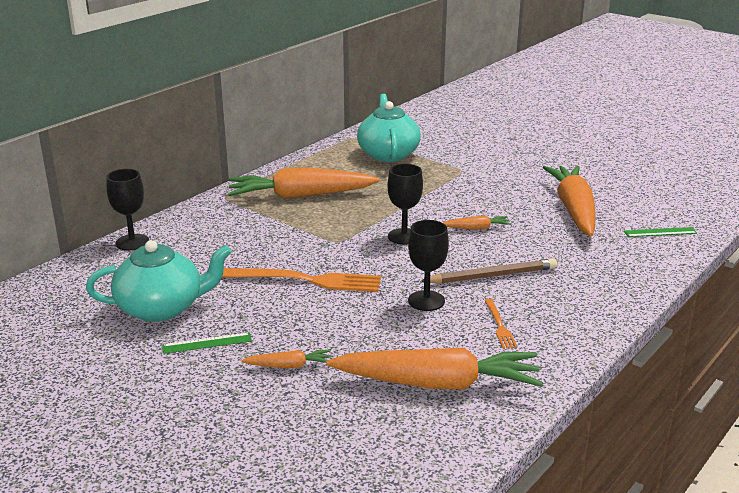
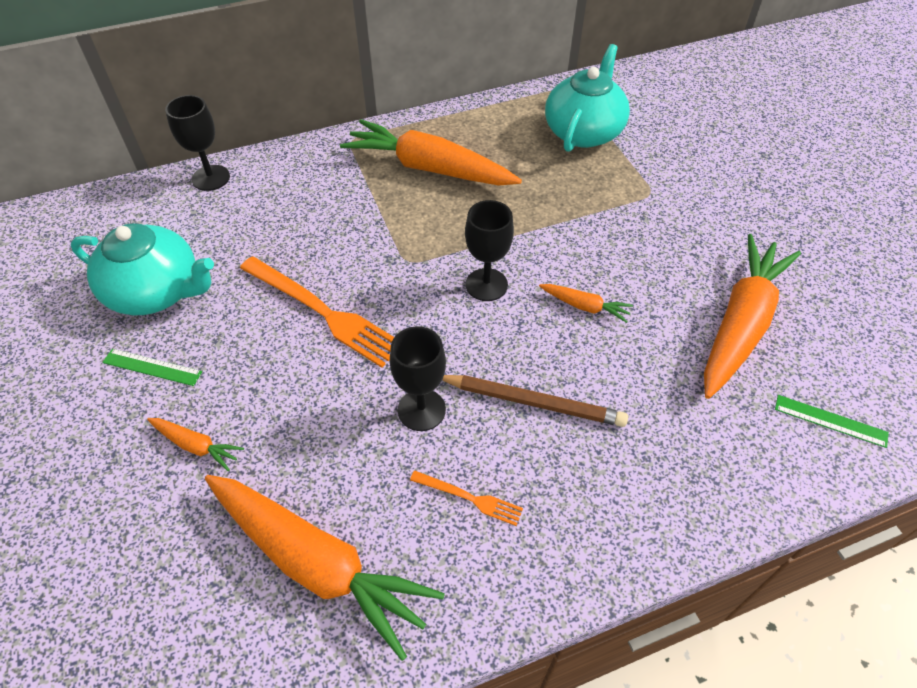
camera: 30 degrees right, 25 degrees up
orange fork [484,299,517,349] -> orange fork turned 90 degrees counterclockwise [410,471,523,526]

